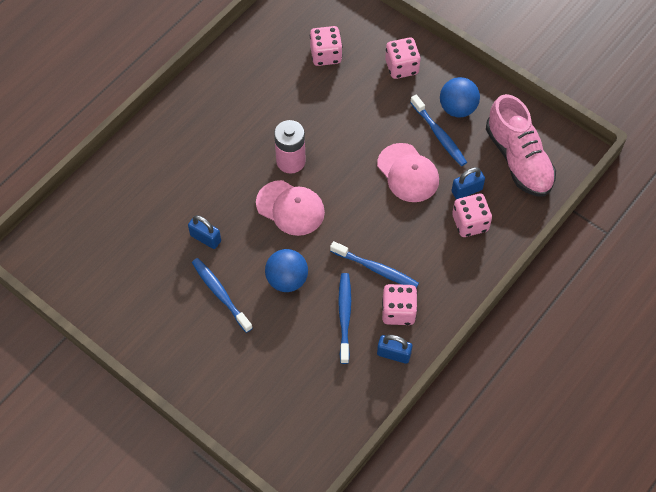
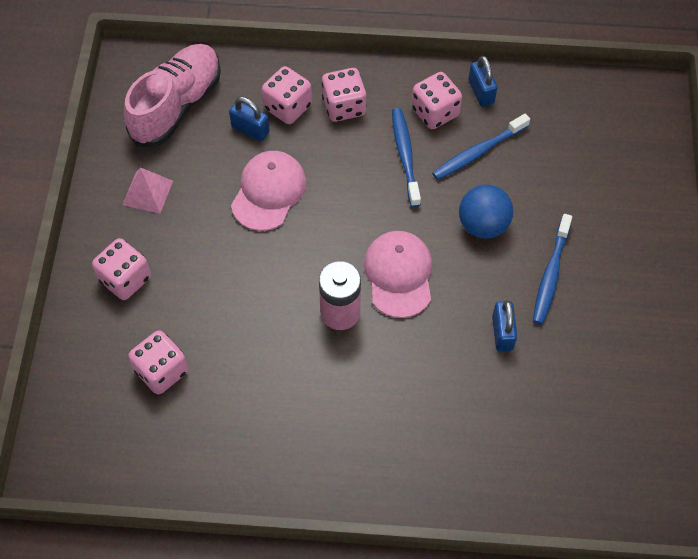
camera: 125 degrees left, 0 degrees up
blue toothbrush [410,94,467,166] -> none
blue ball [440,77,480,117] -> pink pyramid [123,167,173,214]
none -> pink dice [321,68,366,122]

